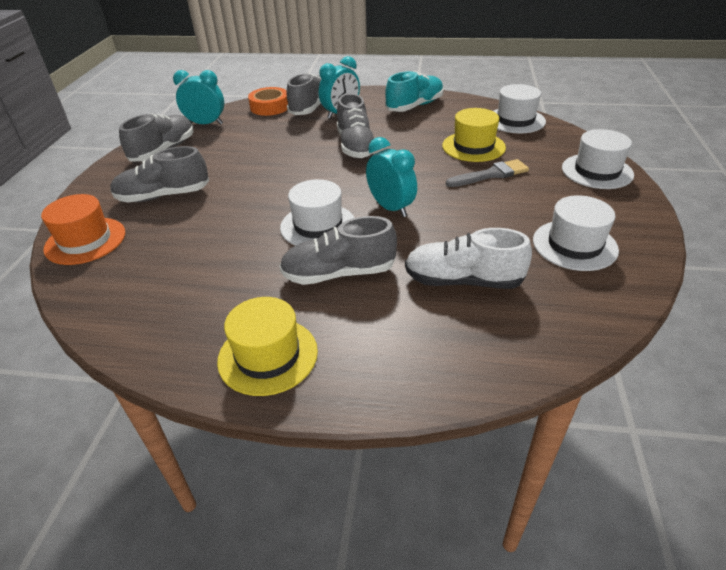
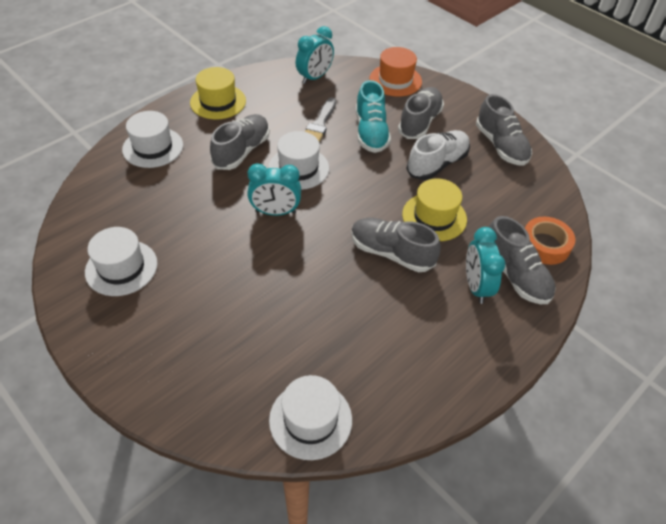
camera: 125 degrees right, 10 degrees up
turquoise clock [173,70,224,125] -> turquoise clock moved to [296,26,334,84]
turquoise shoe [385,71,444,112] -> turquoise shoe moved to [356,80,391,153]
white shoe [405,228,532,289] -> white shoe moved to [406,130,470,180]
yellow hat [442,108,506,162] -> yellow hat moved to [402,178,467,241]
grey brush [446,159,529,187] -> grey brush moved to [305,97,336,142]
white hat [562,129,634,189] -> white hat moved to [122,111,183,168]

